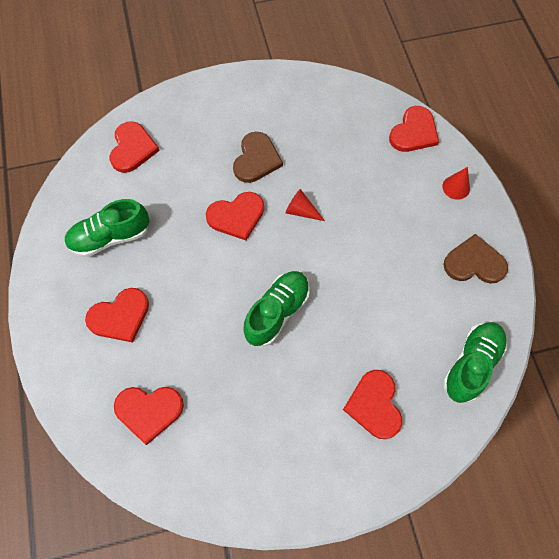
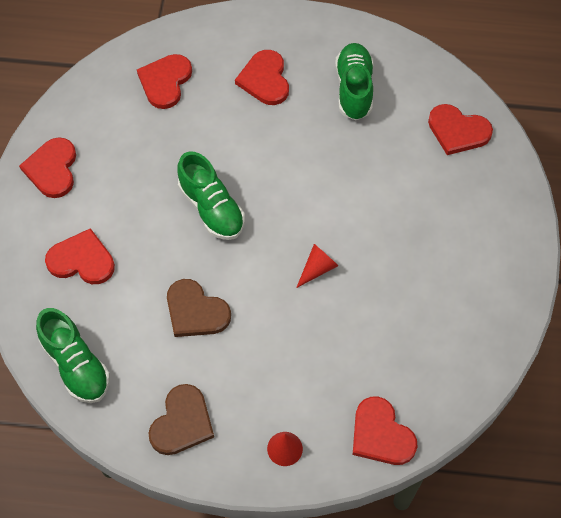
camera: 110 degrees right, 5 degrees down
red heart [206,192,264,240] -> red heart moved to [19,137,76,198]
brown heart [233,132,283,183] -> brown heart moved to [167,279,231,337]

